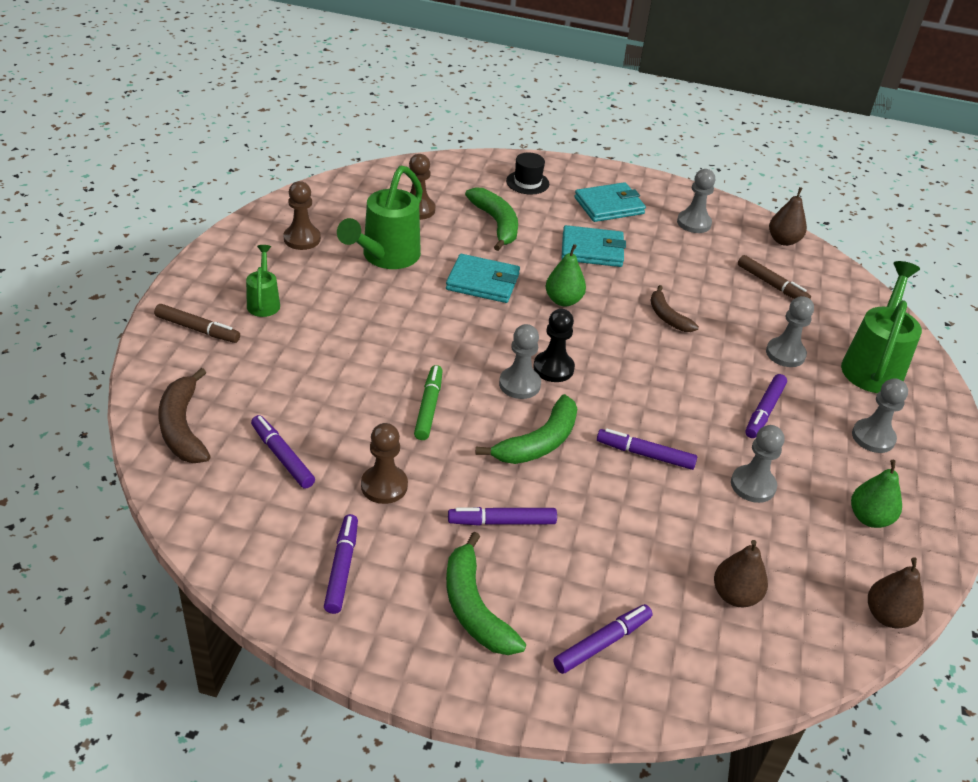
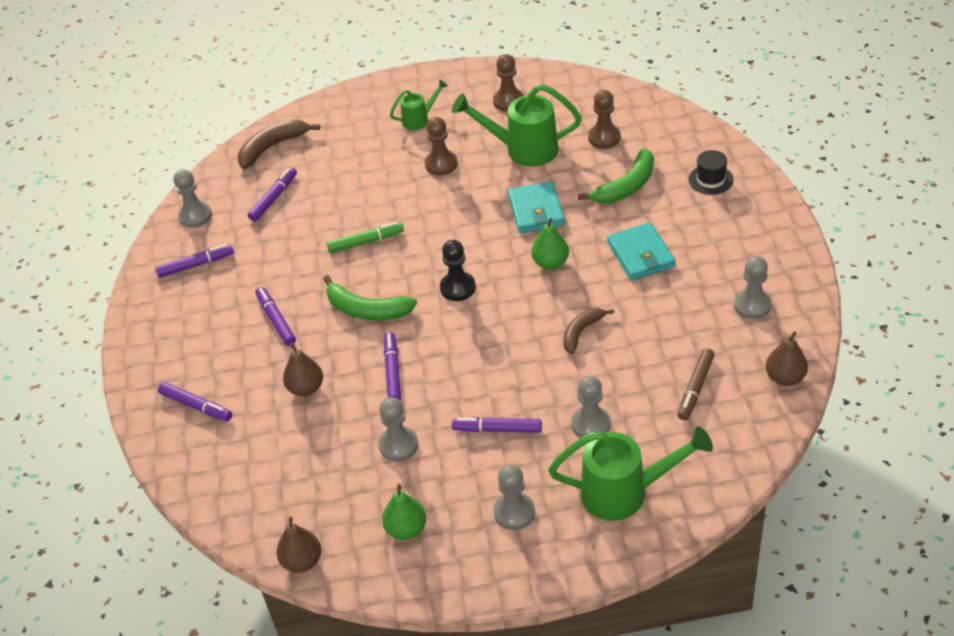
camera: 75 degrees right, 5 degrees up
brown marker [154,304,240,343] -> none
brown pawn [361,423,408,504] -> brown pawn moved to [425,117,458,175]
green banana [446,532,526,655] -> none
grey pawn [499,324,541,399] -> grey pawn moved to [174,169,212,228]
turquoise wallet [574,182,646,222] -> none
brown pear [714,540,768,607] -> brown pear moved to [283,343,323,396]

